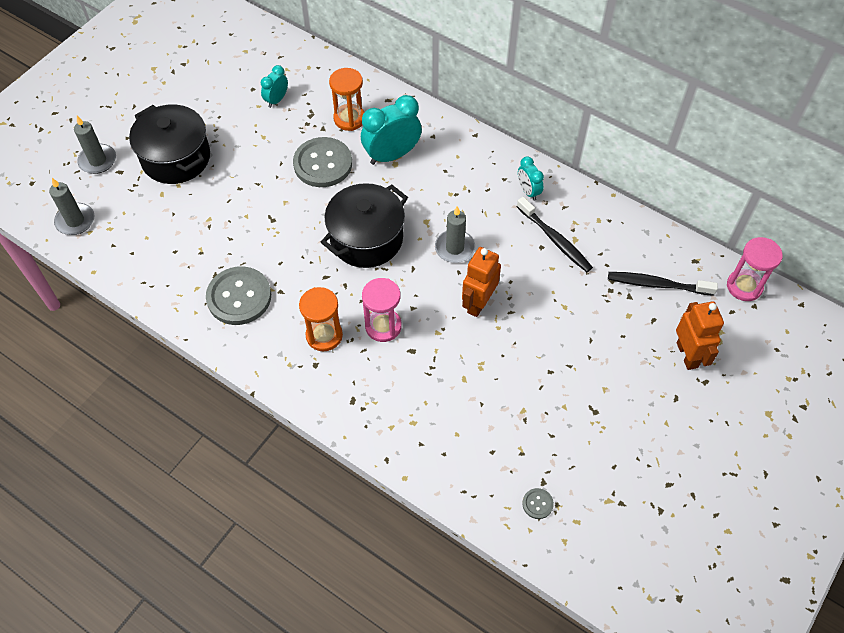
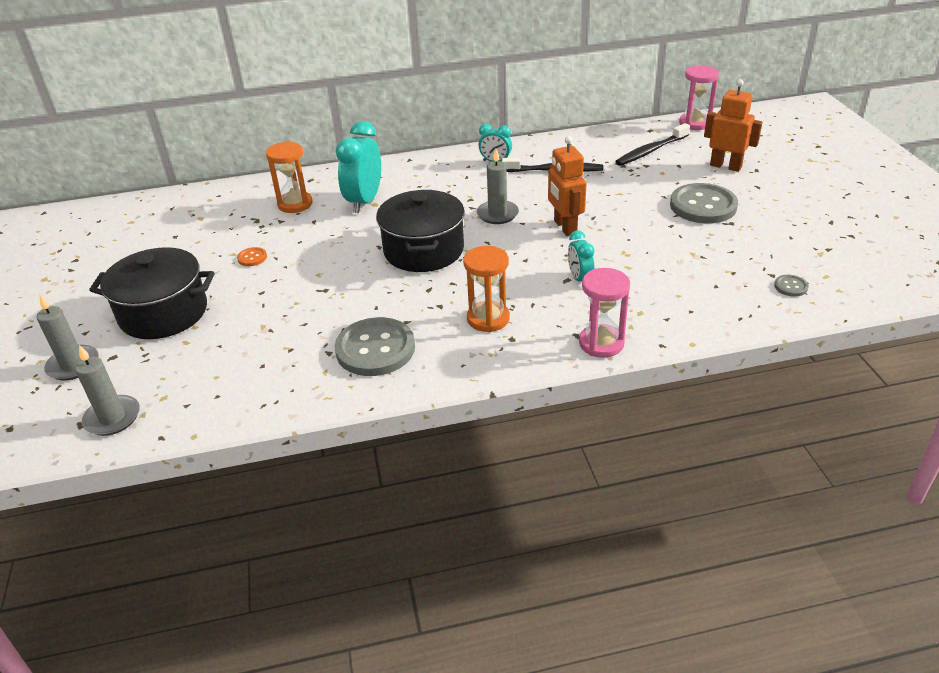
camera: 45 degrees left, 20 degrees down
turquoise clock [261,65,288,108] -> turquoise clock moved to [568,230,594,282]
grey button [293,137,352,187] -> grey button moved to [670,183,738,224]
pink hourglass [362,278,402,342] -> pink hourglass moved to [579,268,630,358]
none -> orange button [237,247,267,266]

